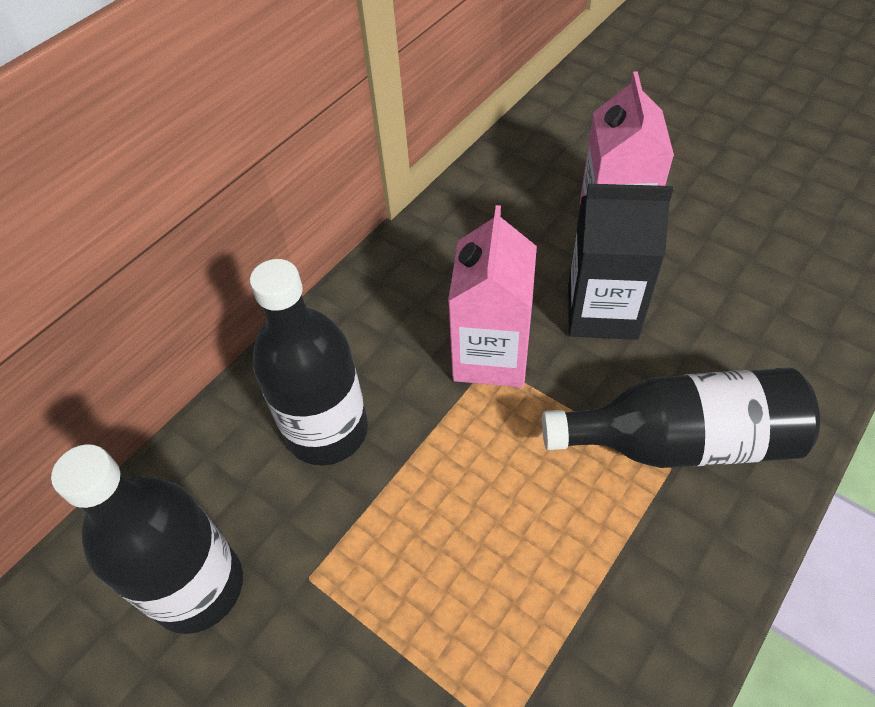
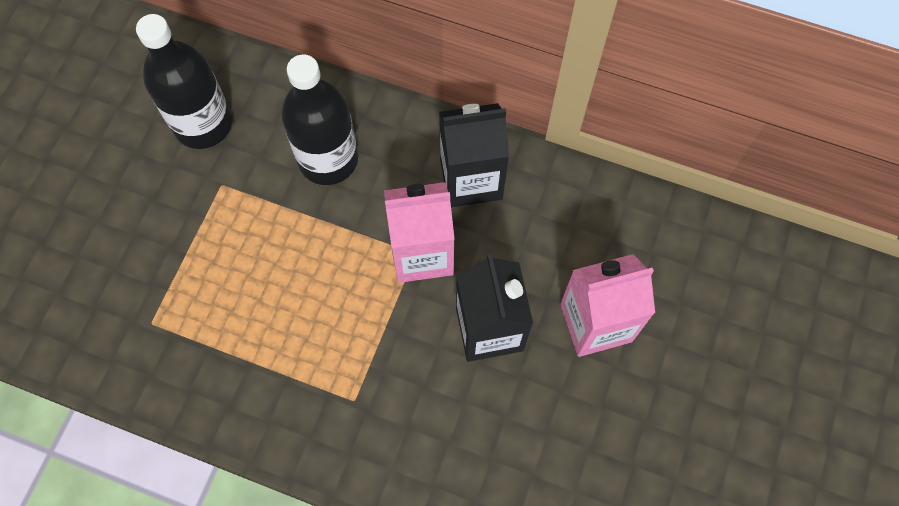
camera: 70 degrees right, 15 degrees up
black bottle [542,368,820,468] -> none
none -> black carton [439,103,509,207]

